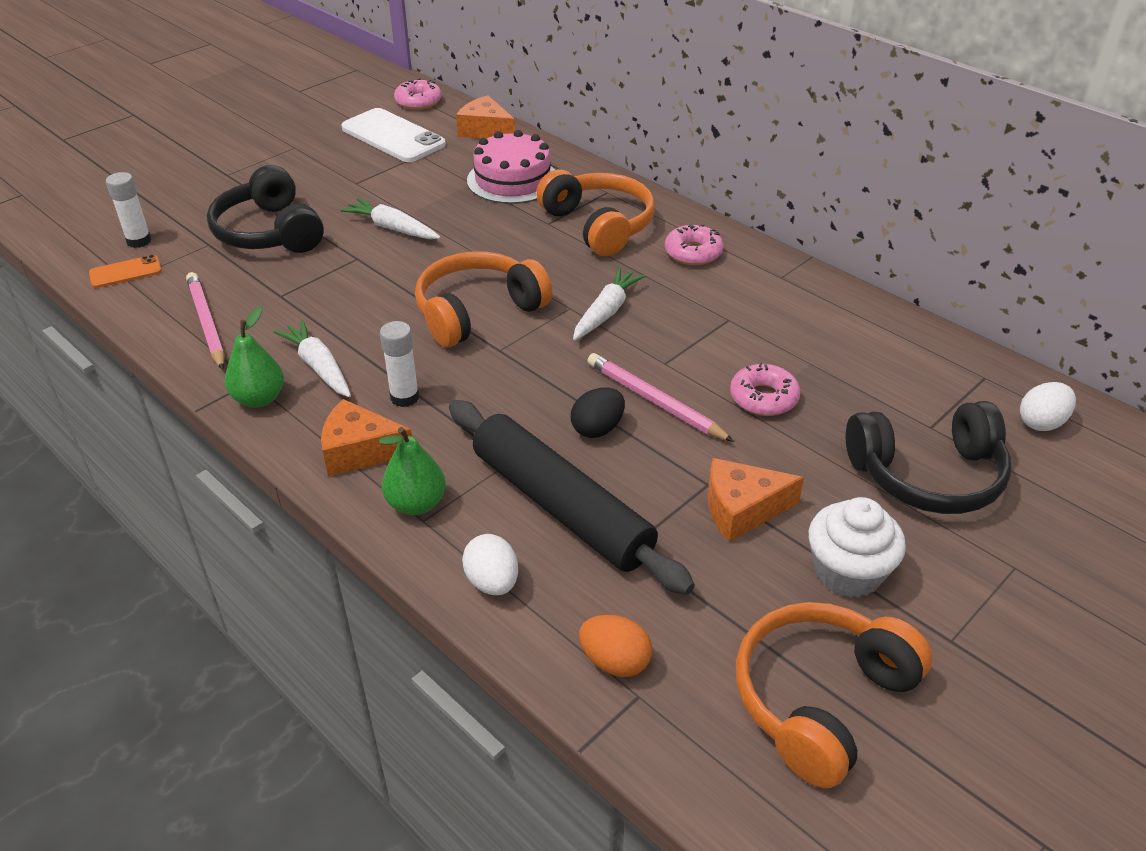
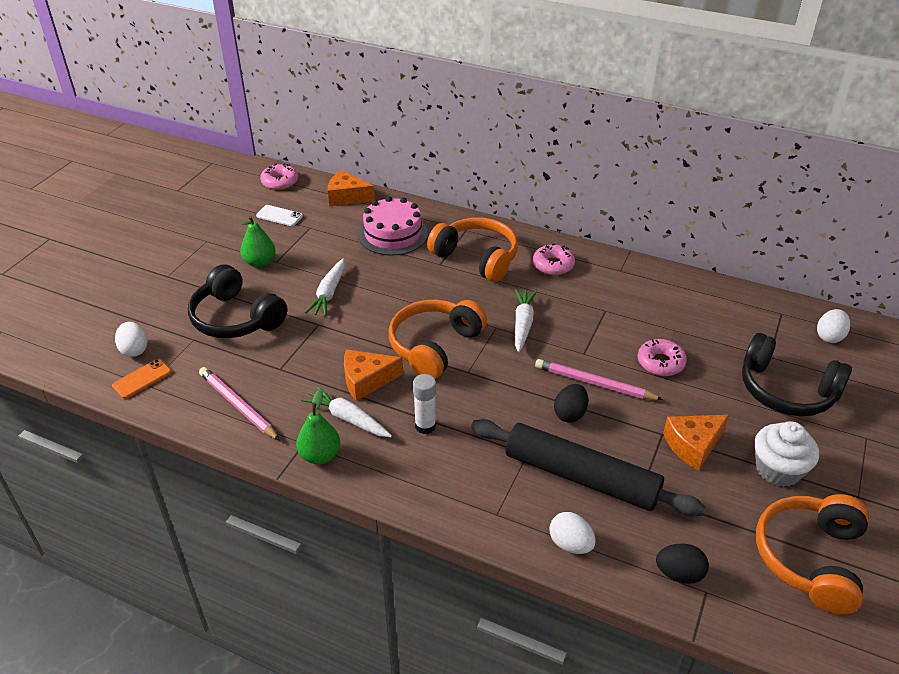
camera: 20 degrees left, 0 degrees up
white glue stick [106,172,152,248] -> white egg [115,322,147,357]
orange cheese [321,399,412,476] -> orange cheese moved to [344,350,403,401]
white carrot [340,198,440,239] -> white carrot turned 90 degrees counterclockwise [305,258,345,316]
white phone [341,108,446,162] -> white phone [256,205,303,226], size x0.51
green pear [379,427,446,515] -> green pear moved to [240,216,276,268]
orange egg [579,615,652,677] -> black egg [656,544,709,584]
black headphones [846,401,1012,514] -> black headphones turned 60 degrees clockwise [742,333,852,416]

